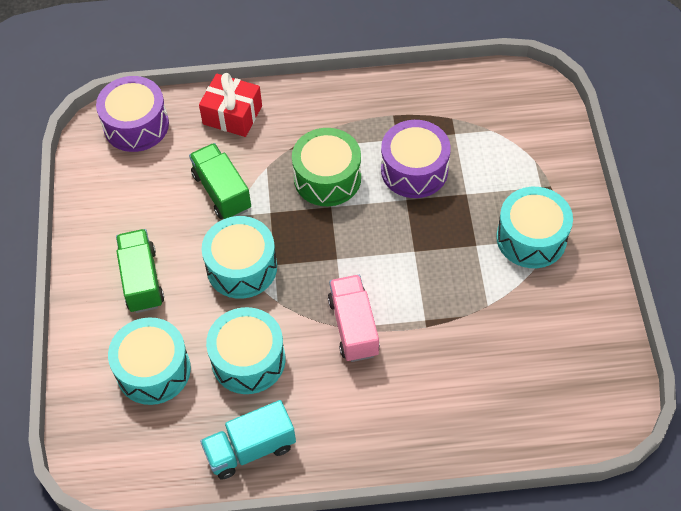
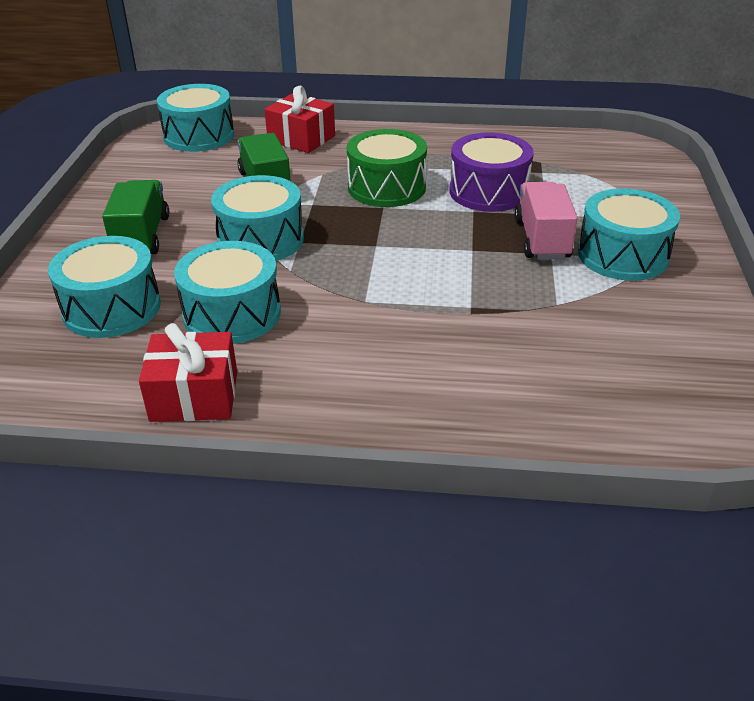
camera: 10 degrees right, 20 degrees down
purple drum [96,76,169,152] -> turquoise drum [157,84,234,152]
turquoise truck [200,400,296,480] -> red gift [139,323,237,422]
pink truck [328,275,380,362] -> pink truck moved to [515,182,578,260]

